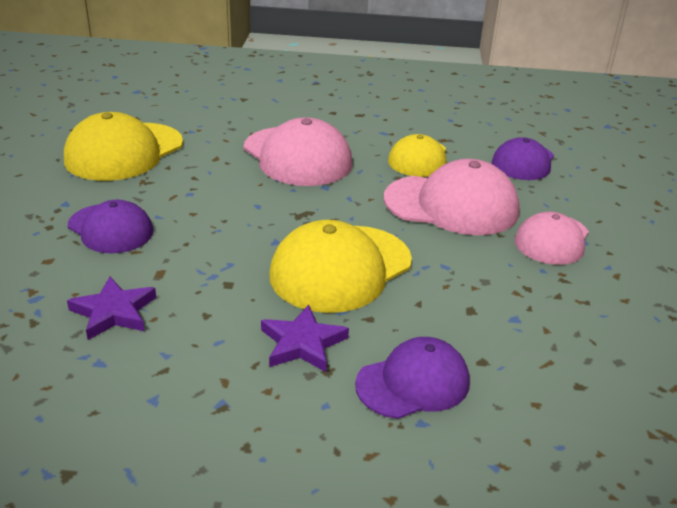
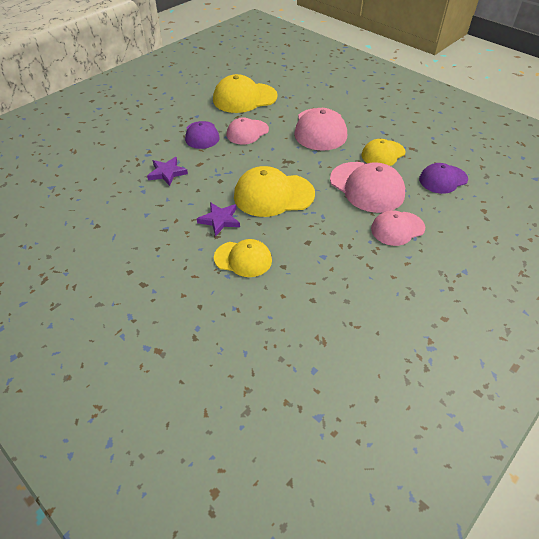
camera: 40 degrees right, 15 degrees up
purple cap [355,337,470,419] -> yellow cap [214,239,272,277]
none -> pink cap [227,117,269,145]

